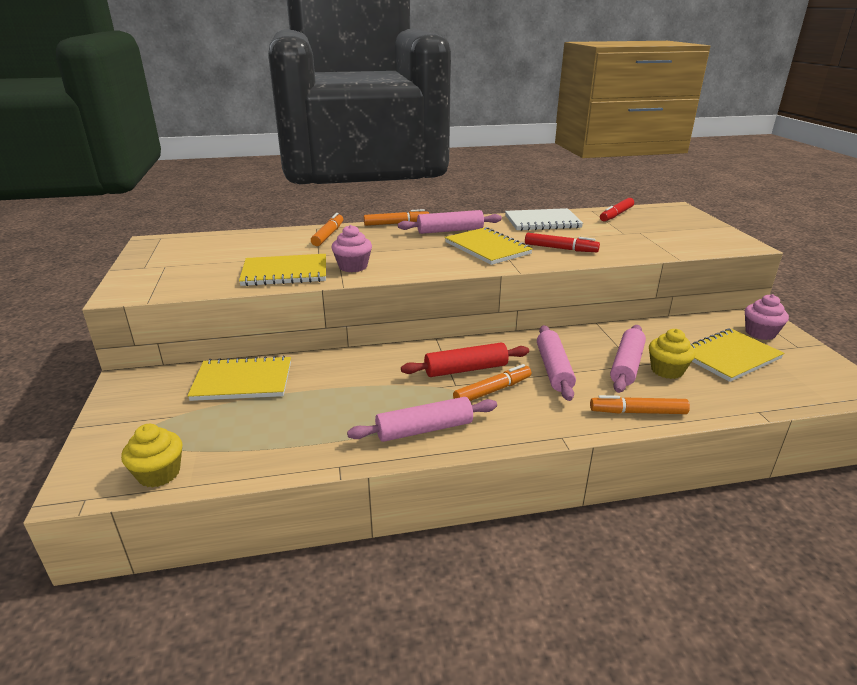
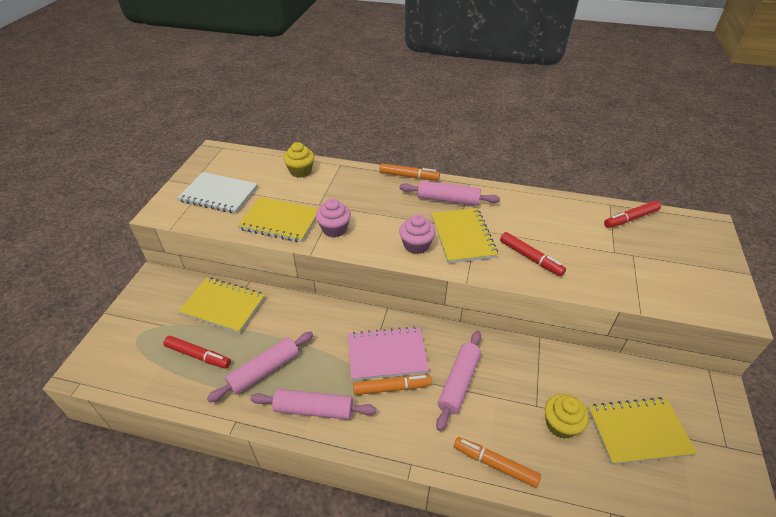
camera: 25 degrees right, 15 degrees up
yellow cupcake [121,424,182,488] -> yellow cupcake moved to [283,142,314,178]
orange marker [311,213,343,246] -> none
red rolling pin [401,343,529,377] -> pink notebook [348,326,429,381]
white notebook [505,208,583,231] -> white notebook moved to [177,172,258,214]
pink rolling pin [610,325,646,393] -> pink rolling pin moved to [207,332,313,402]
pink cupcake [745,294,789,340] -> pink cupcake moved to [399,214,435,254]
none -> red marker [163,336,231,369]

